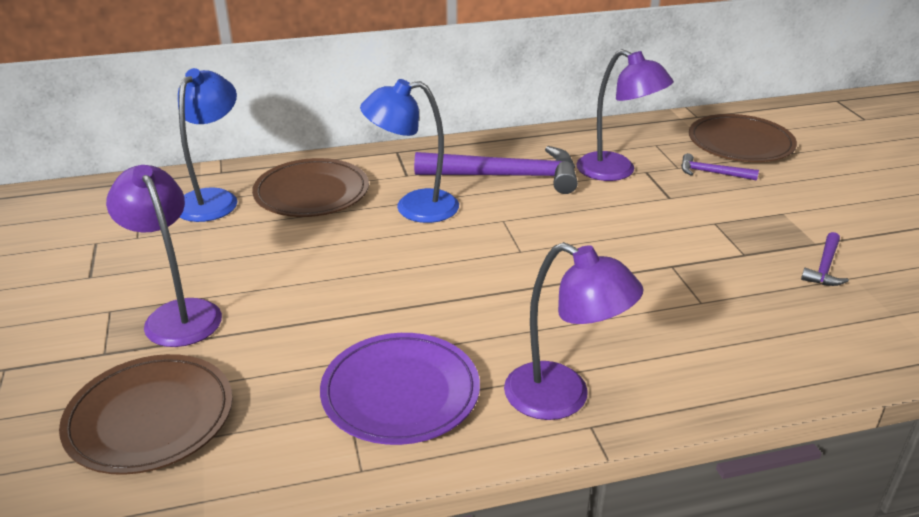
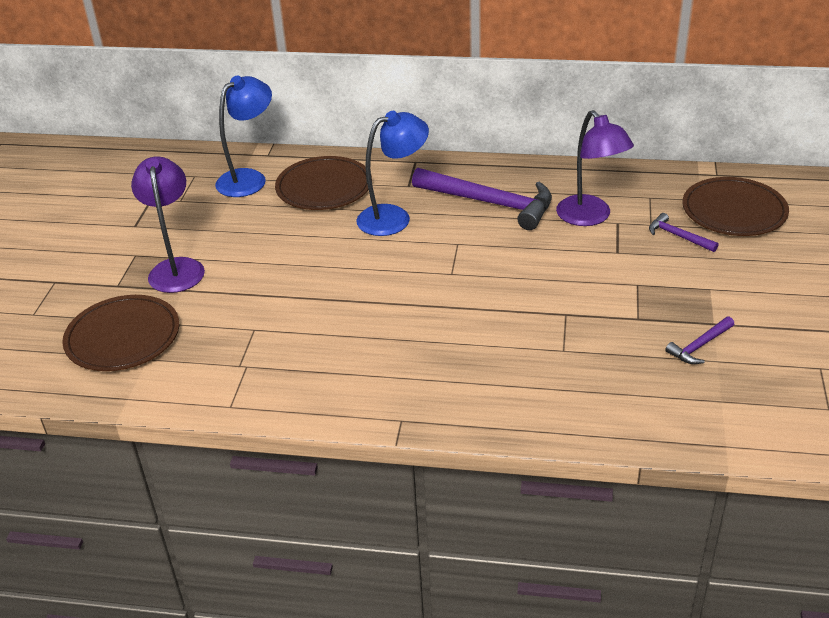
camera: 25 degrees right, 5 degrees up
purple plate [320,333,480,445] -> none
blue lamp [360,79,459,223] -> blue lamp turned 135 degrees clockwise [356,111,429,236]
purple lamp [504,242,643,420] -> none

